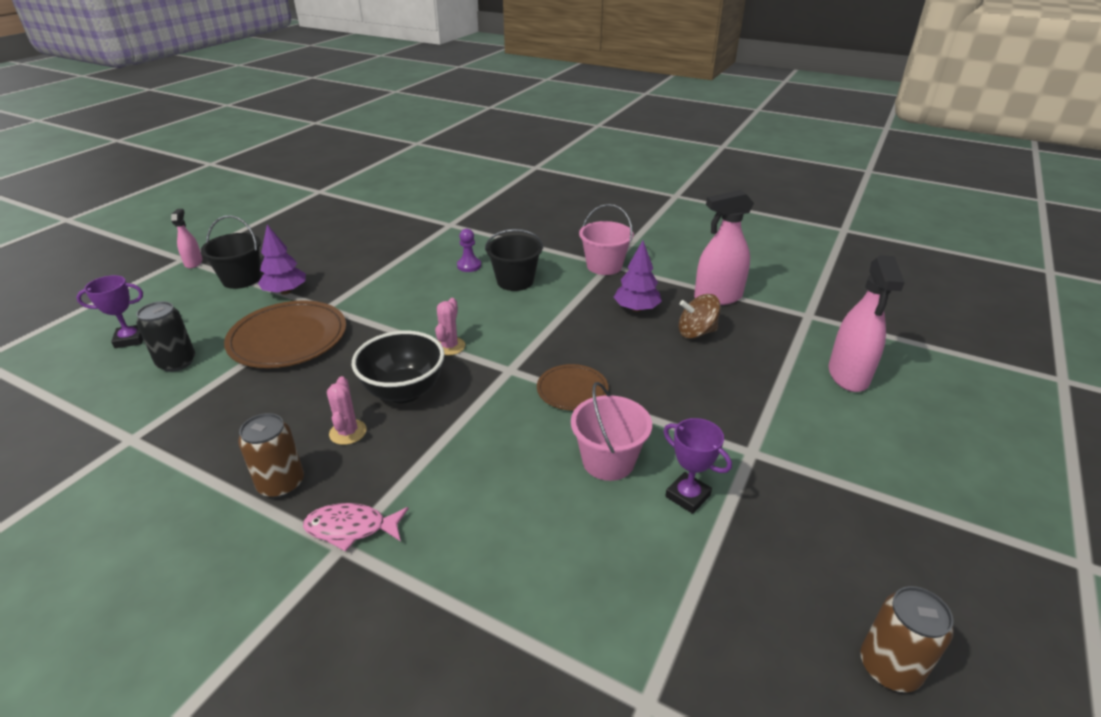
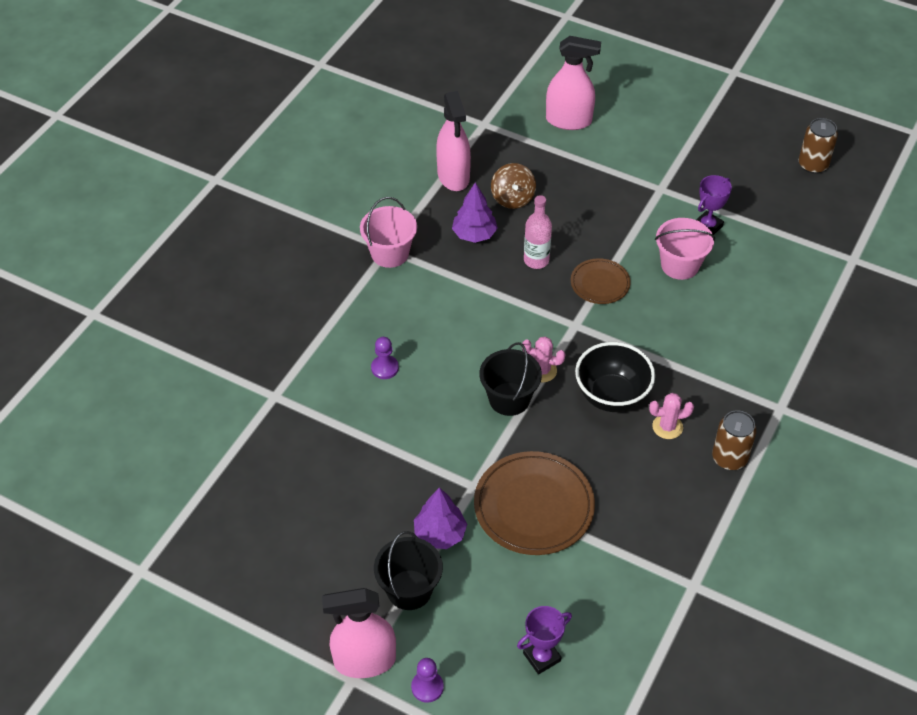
camera: 90 degrees left, 15 degrees up
purple trophy [76,275,143,348] -> purple trophy turned 75 degrees clockwise [517,606,572,674]
black can [136,301,195,372] -> none
pink spray bottle [171,209,202,268] -> pink spray bottle [322,588,396,678], size x1.89
pink fish [303,503,409,552] -> none
black bucket [485,229,543,291] -> black bucket moved to [479,342,542,416]
none -> purple pawn [411,658,444,703]
none -> pink bottle [524,195,552,269]

